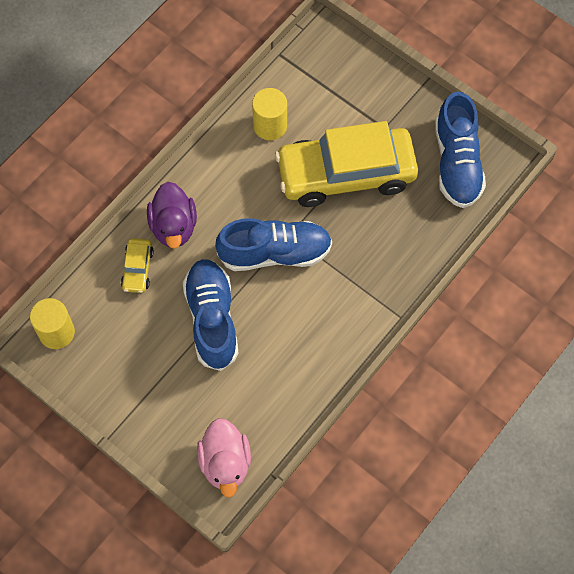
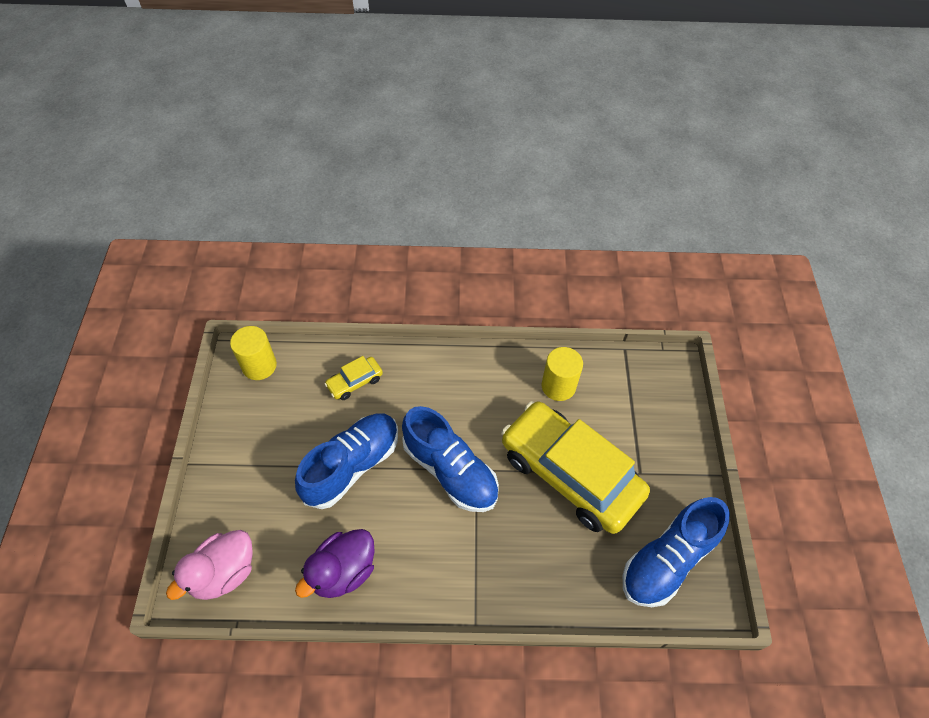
camera: 50 degrees right, 10 degrees down
purple duck [147,182,197,249] -> purple duck moved to [295,529,375,598]

